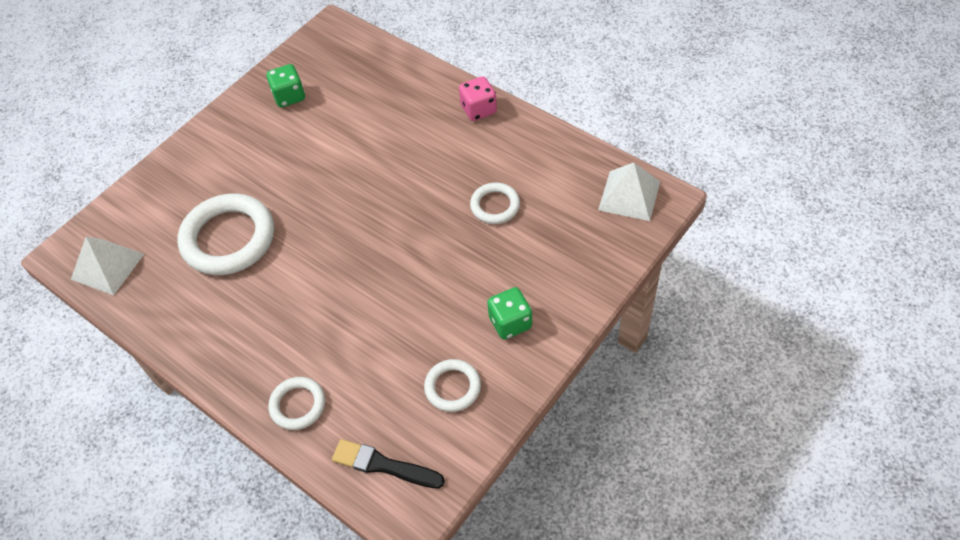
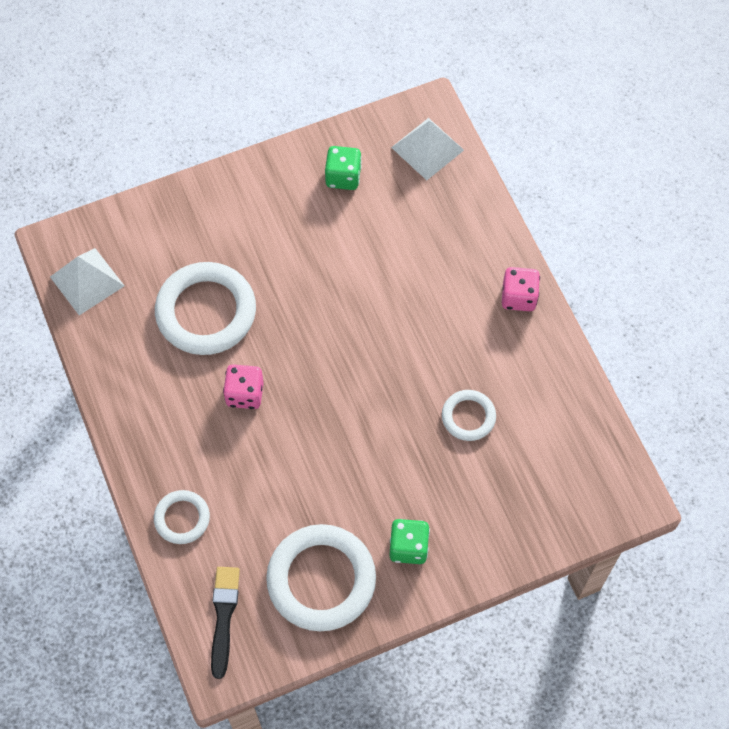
camera: 25 degrees right, 10 degrees up
black brush [332,439,445,488] -> black brush turned 45 degrees clockwise [211,567,240,679]
white ring [424,359,481,412] -> white ring [266,524,376,631], size x1.91
white pyramid [598,163,660,221] -> white pyramid moved to [391,118,464,180]
none -> pink dice [223,364,264,409]

